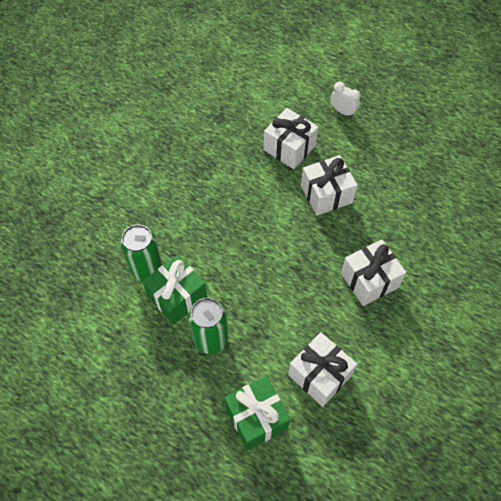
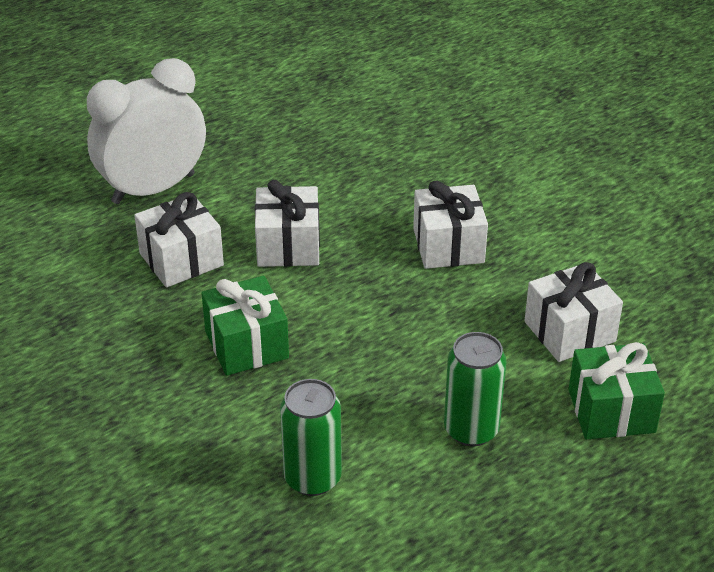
camera: 70 degrees left, 20 degrees down
green gift [142,255,207,325] -> green gift moved to [202,276,289,376]
white clock [330,82,360,117] -> white clock [87,58,206,204], size x2.40

